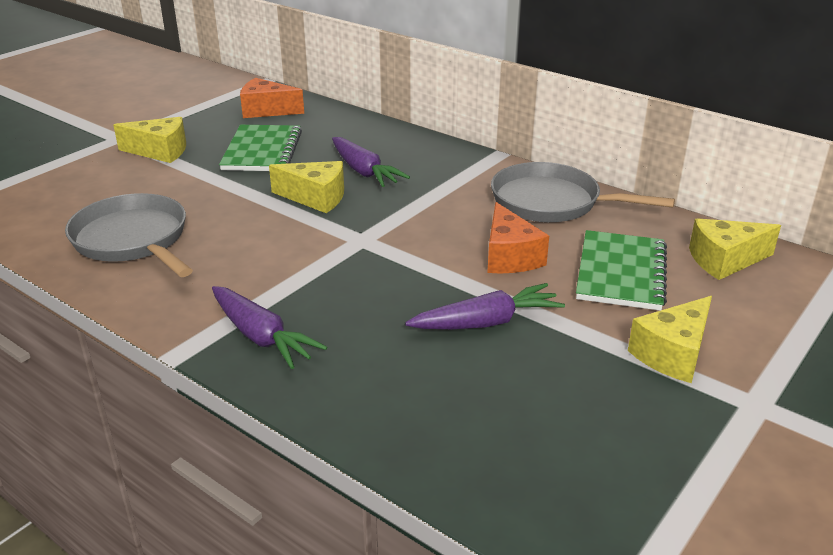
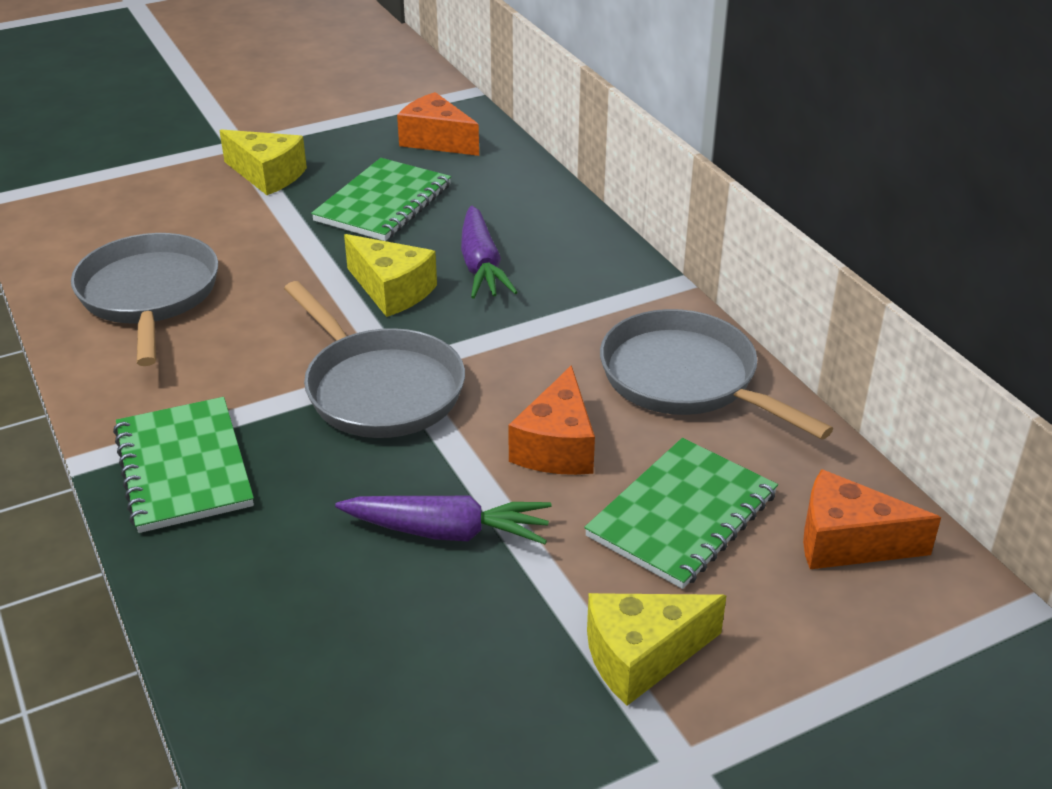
camera: 25 degrees right, 5 degrees up
purple carrot [212,286,327,369] -> green notebook [113,397,254,533]
yellow cheese [689,218,781,280] -> orange cheese [803,469,941,569]
none -> grey pan [284,281,465,438]

